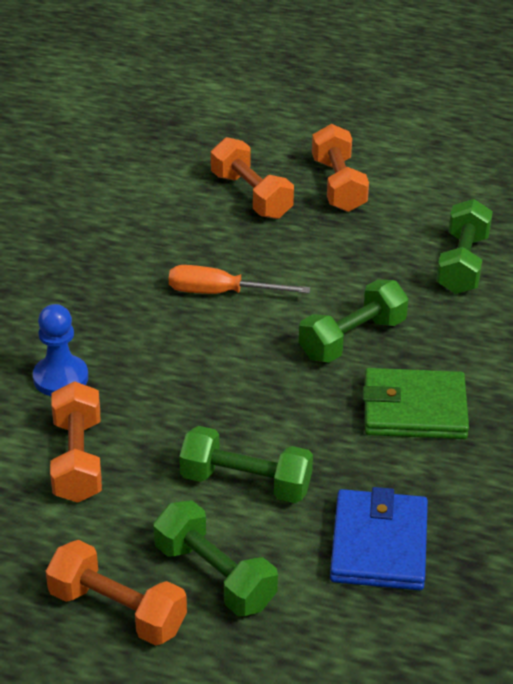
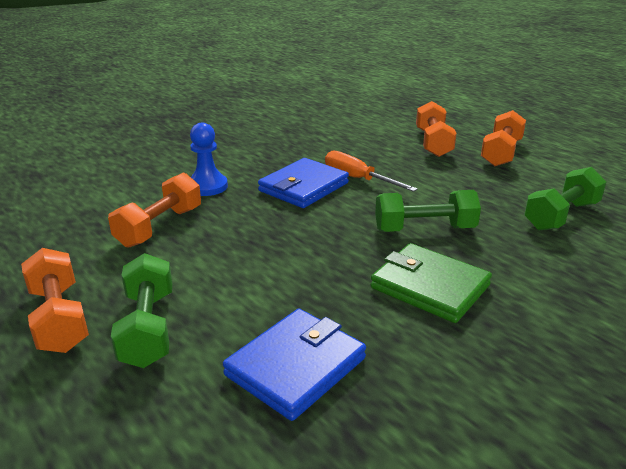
camera: 35 degrees right, 10 degrees down
green dumbbell [179,426,313,503] -> none
none -> blue wallet [258,158,349,208]

